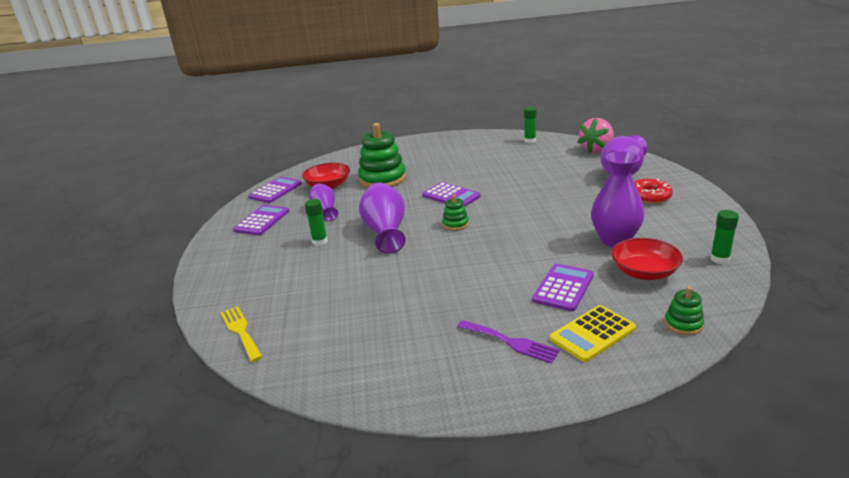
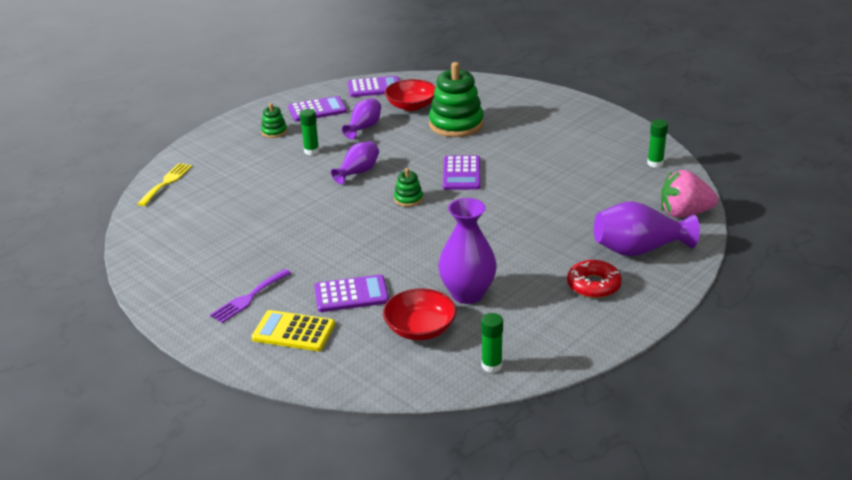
camera: 50 degrees right, 5 degrees up
purple vase [359,182,405,253] -> purple vase [331,141,379,184], size x0.61
purple fork [457,320,560,364] -> purple fork turned 45 degrees clockwise [210,269,291,323]
green stacking toy [665,287,704,335] -> green stacking toy moved to [261,103,287,138]

